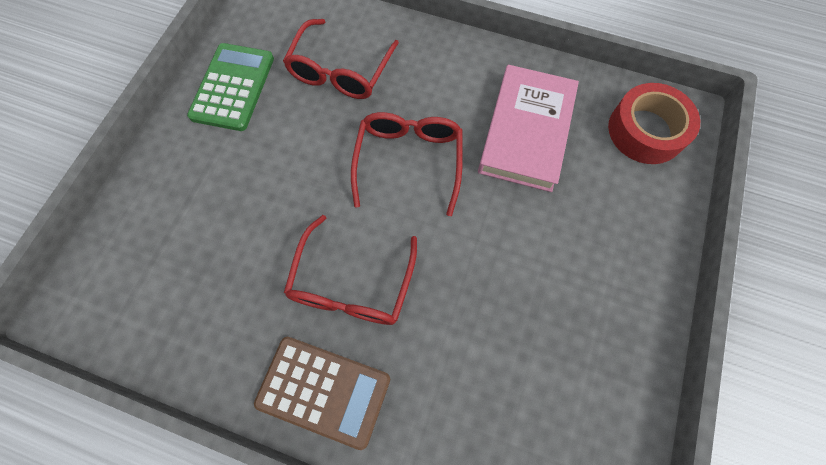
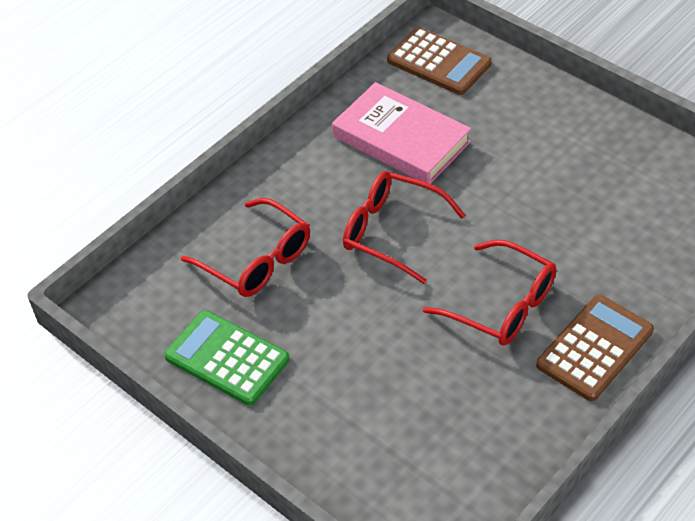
camera: 65 degrees left, 20 degrees down
red tape [608,83,700,164] -> brown calculator [387,27,492,95]

